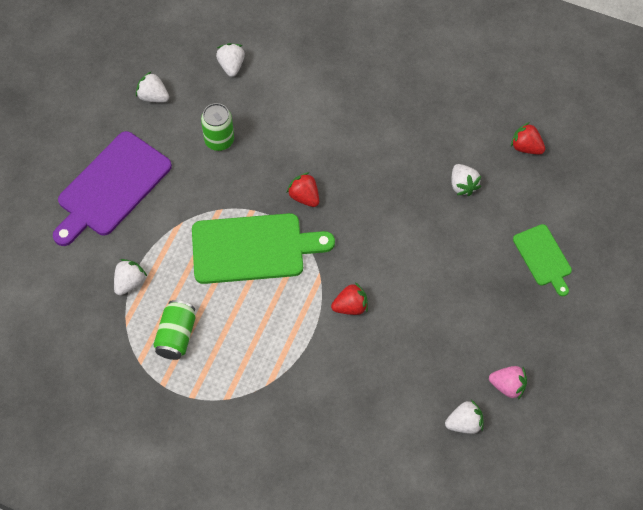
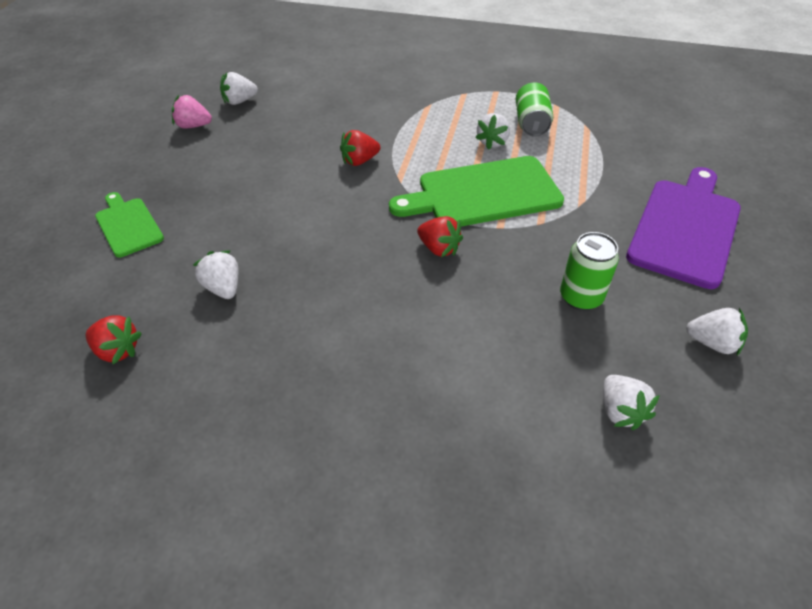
camera: 170 degrees right, 15 degrees down
white strawberry [114,259,147,295] -> white strawberry moved to [475,113,510,150]

